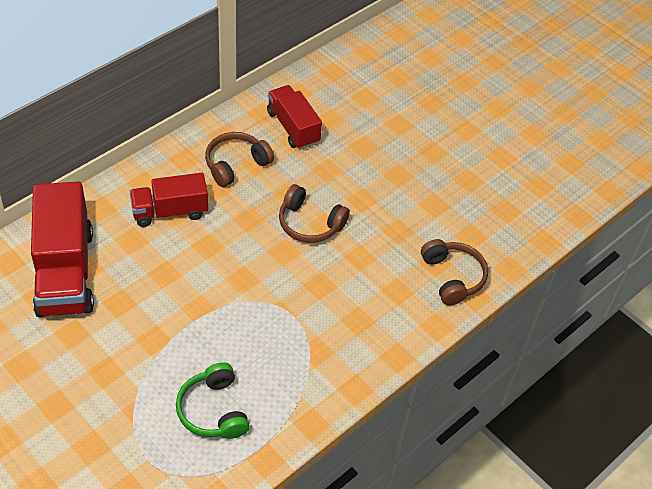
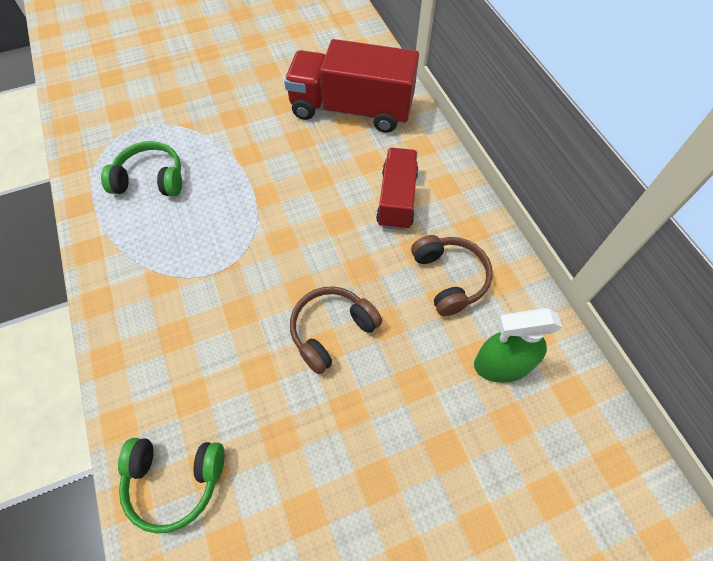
camera: 115 degrees right, 10 degrees up
red truck [267,85,322,149] -> green spray bottle [474,308,563,383]
brown headphones [421,239,488,306] -> green headphones [118,438,224,534]

